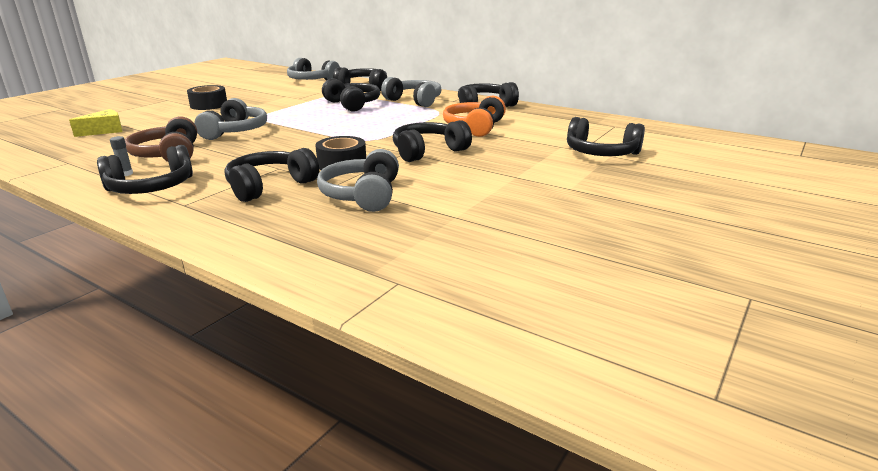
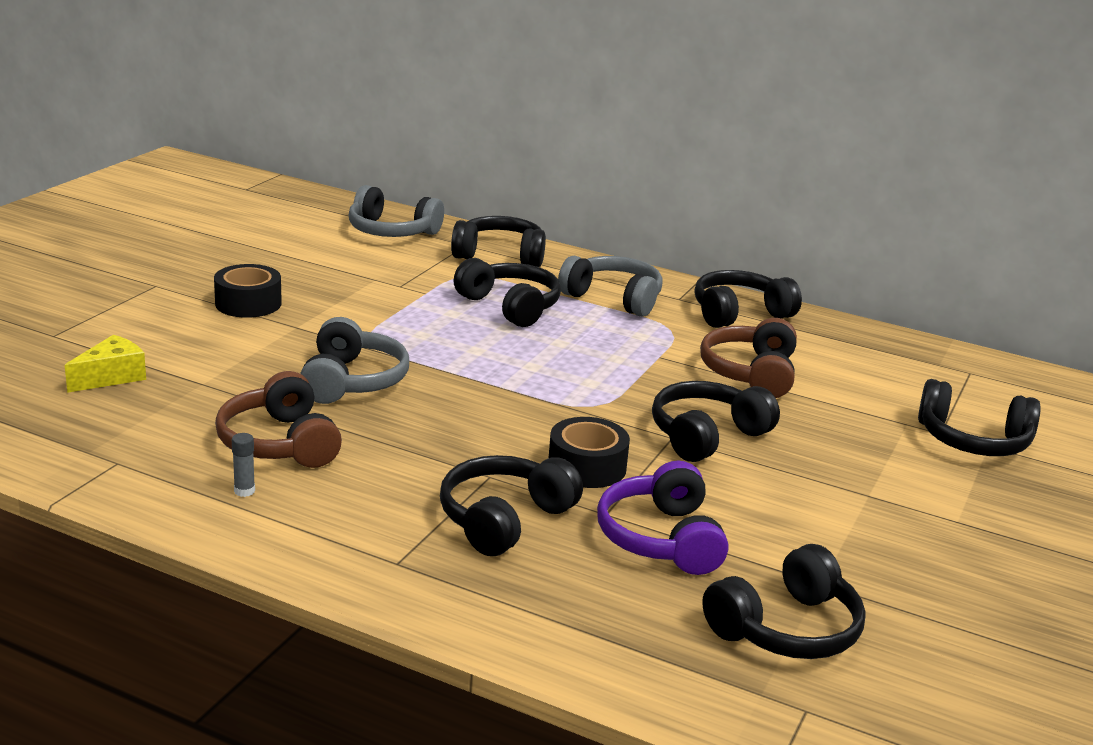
camera: 10 degrees left, 0 degrees up
black headphones [97,145,193,194] -> black headphones moved to [702,544,866,659]
grey headphones [317,149,399,212] -> purple headphones [597,461,728,575]
orange headphones [443,96,506,137] -> brown headphones [700,318,797,398]

